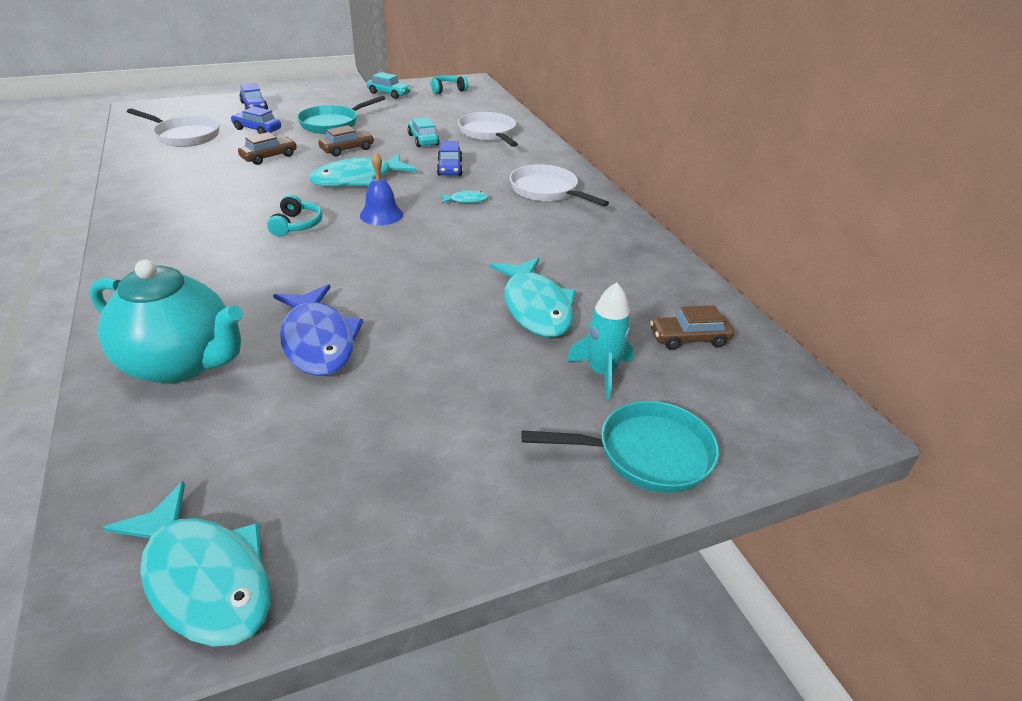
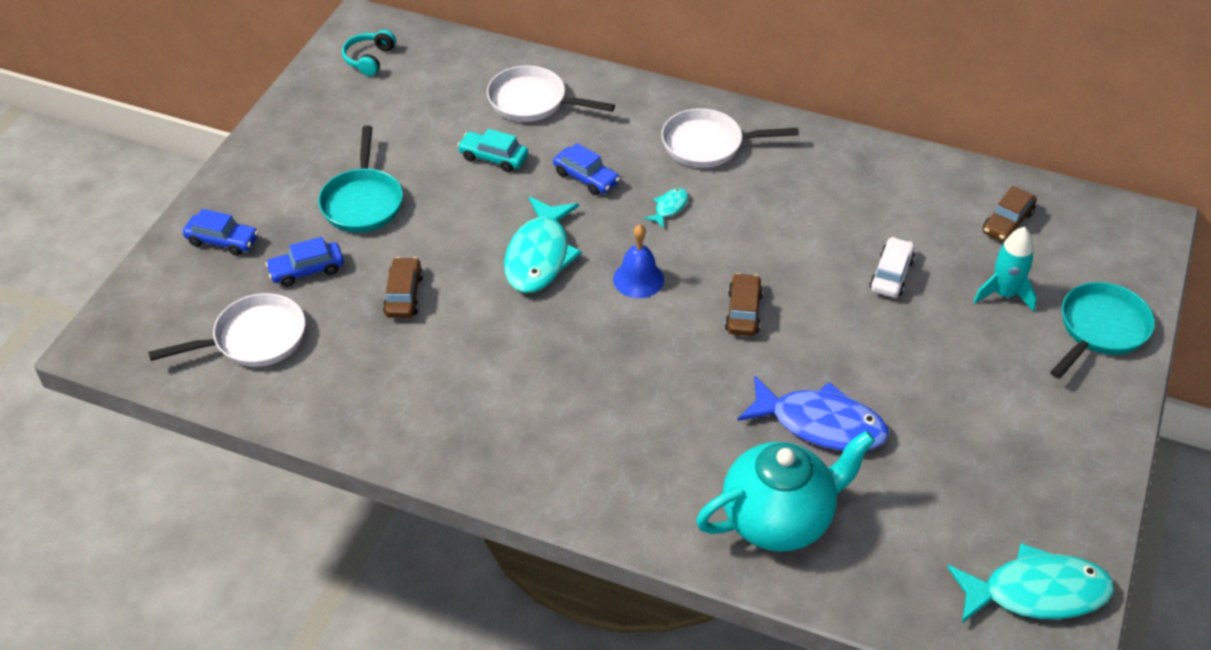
camera: 45 degrees left, 10 degrees up
turquoise headphones [267,195,323,237] -> none
brown car [318,125,374,156] -> brown car moved to [725,273,763,336]
turquoise car [367,72,411,99] -> none
turquoise fish [490,258,576,337] -> white car [870,237,915,298]

